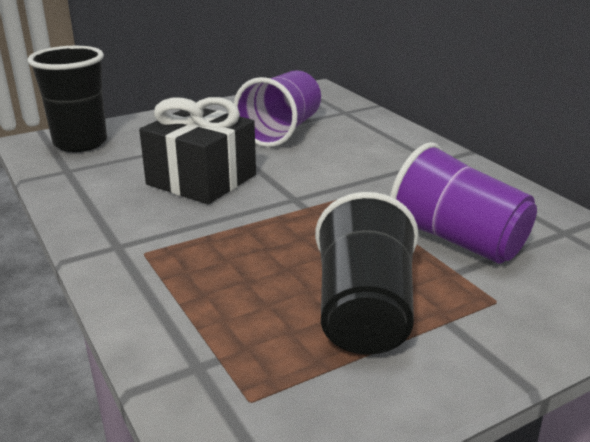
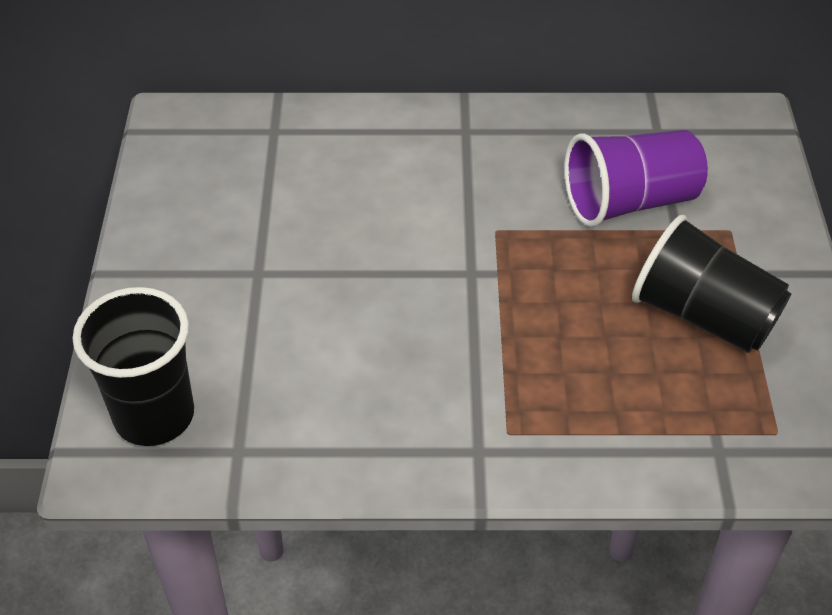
camera: 60 degrees left, 20 degrees up
black gift [139,97,256,204] -> none
purple cup [234,70,321,147] -> none

